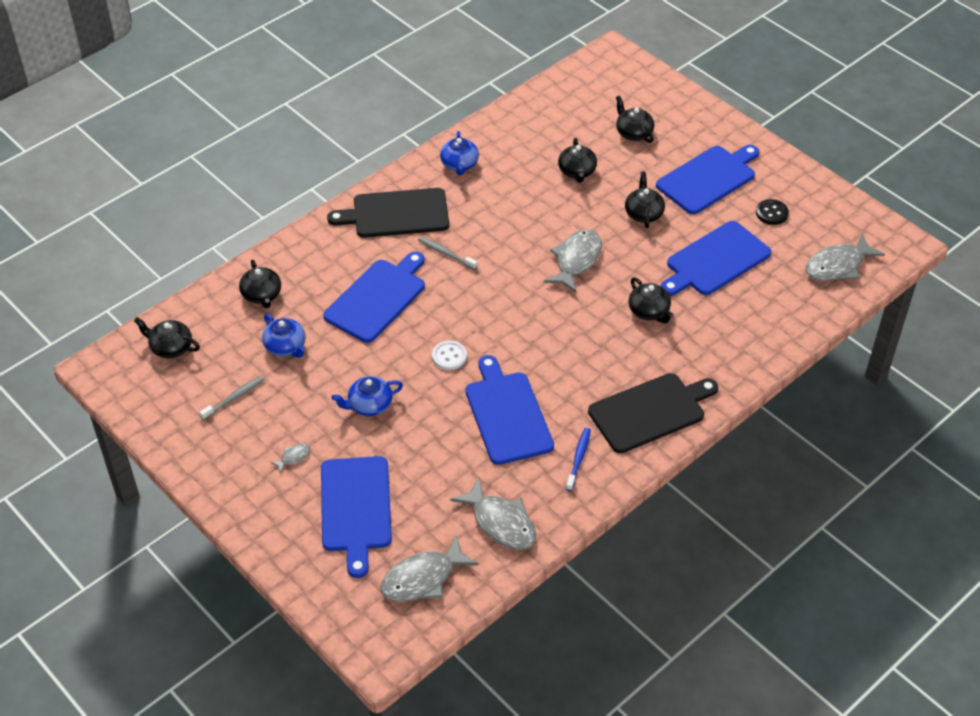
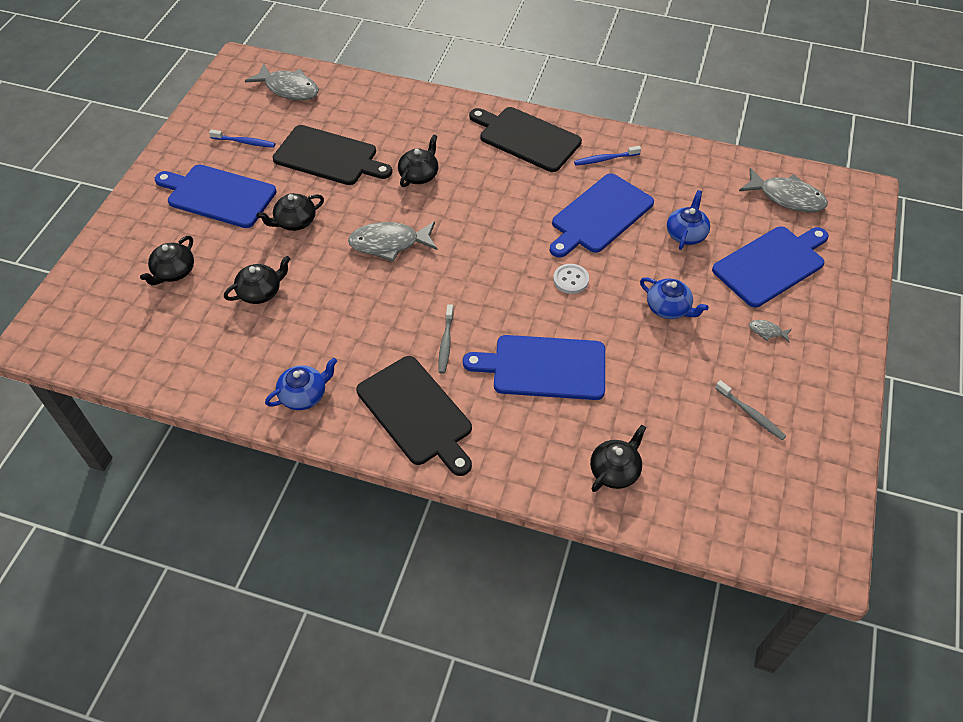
camera: 120 degrees left, 5 degrees up
black teapot [134,317,200,358] -> none
grey toothbrush [199,376,265,420] -> grey toothbrush turned 150 degrees counterclockwise [715,380,786,440]
blue teapot [262,314,305,358] -> blue teapot moved to [667,190,710,250]
grey fish [450,478,536,550] -> none
blue cutting board [661,221,771,296] -> black cutting board [273,125,392,185]
black button [756,199,789,225] -> blue toothbrush [209,130,275,148]

